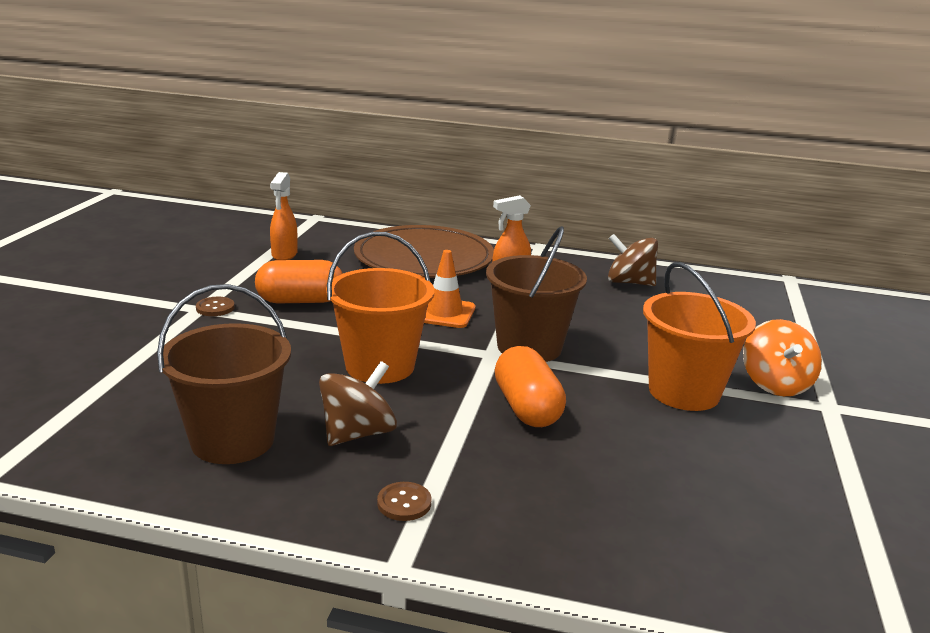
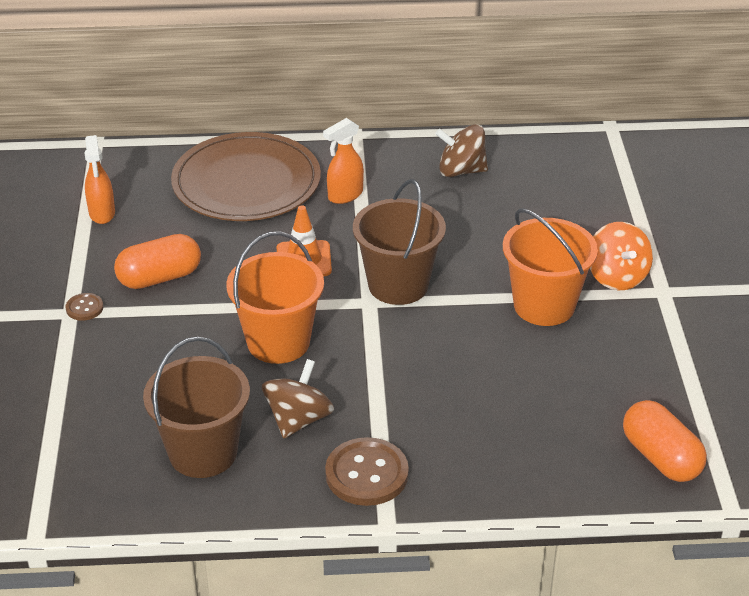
camera: 15 degrees left, 15 degrees up
brown button [377,482,431,521] -> brown button [325,437,409,506], size x1.98
orange capsule [495,346,566,427] -> orange capsule moved to [623,400,707,482]

